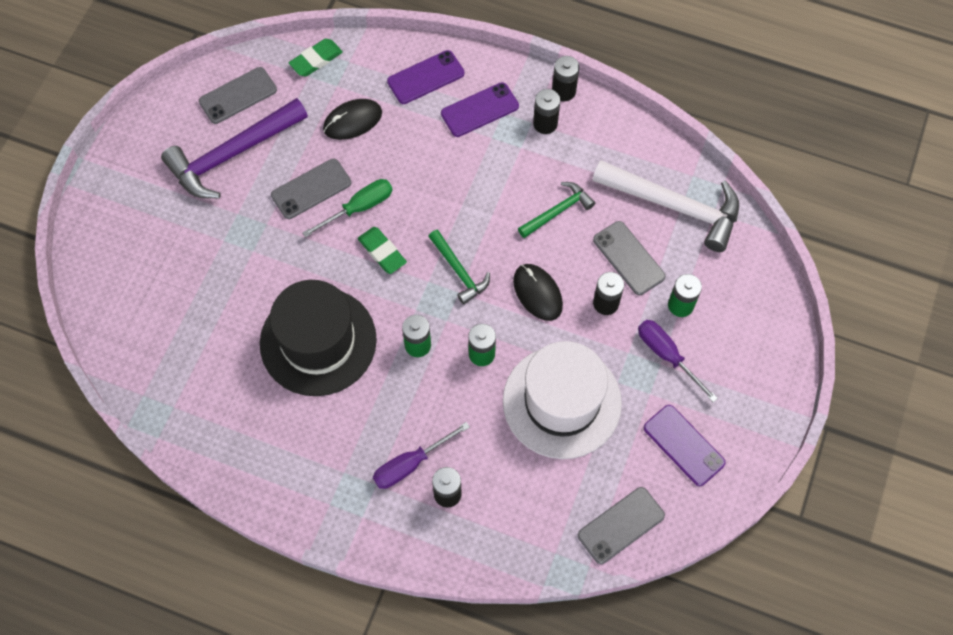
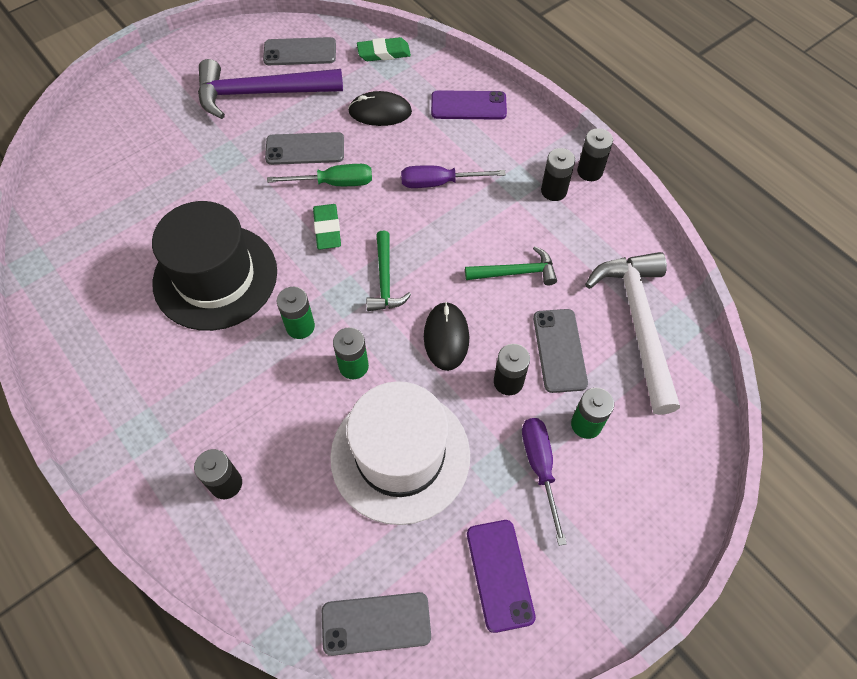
camera: 30 degrees right, 5 degrees down
purple screwdriver [373,422,470,489] -> purple screwdriver moved to [401,165,506,188]
purple phone [441,82,519,137] -> none
white hammer [592,160,739,252] -> white hammer turned 150 degrees counterclockwise [585,252,680,415]

